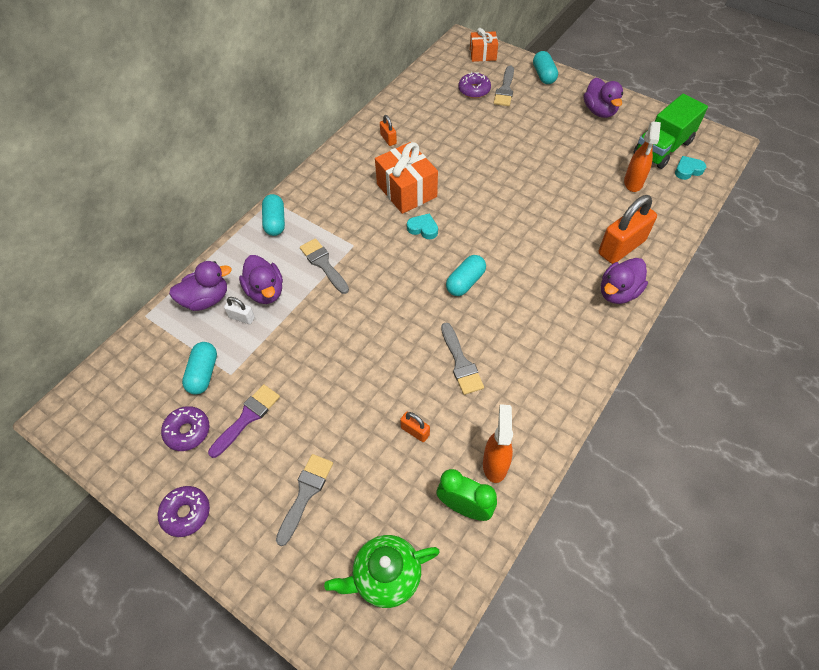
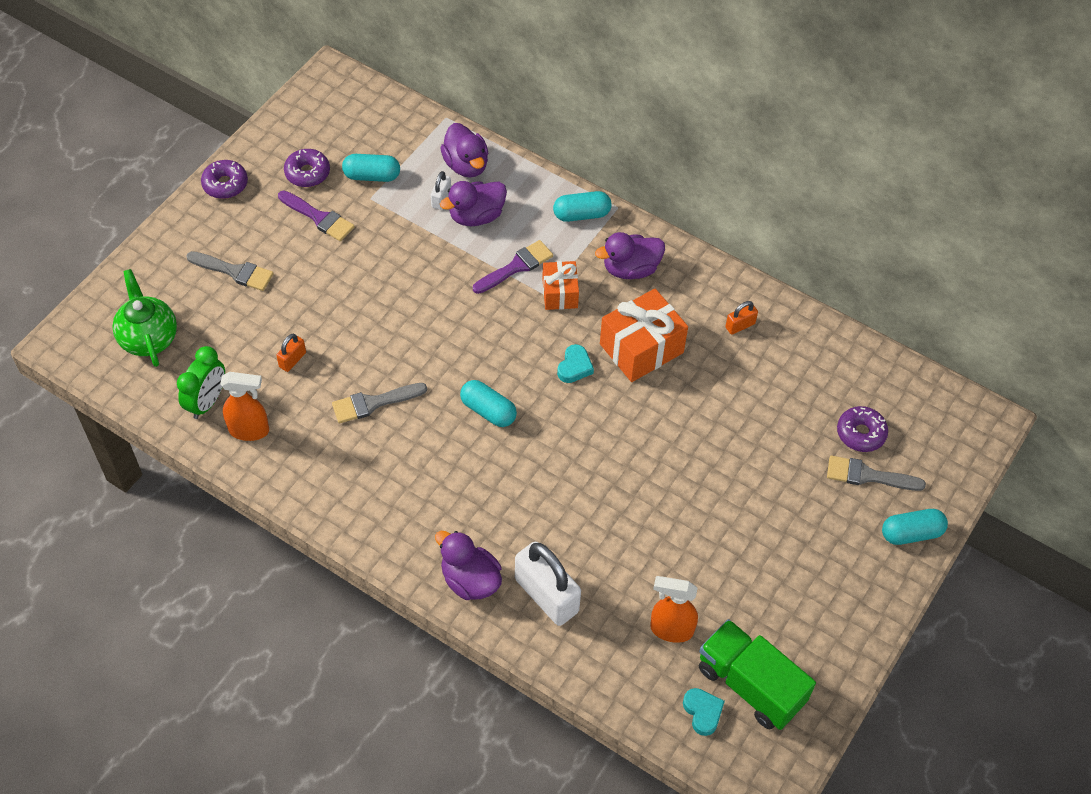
camera: 85 degrees right, 0 degrees up
grey brush [300,238,349,294] -> purple brush [473,240,553,294]
orange gift [470,28,498,62] -> orange gift moved to [542,261,579,310]
purple duck [584,78,623,118] -> purple duck moved to [595,232,665,279]
orange padlock [599,195,657,264] -> white padlock [515,542,581,626]

